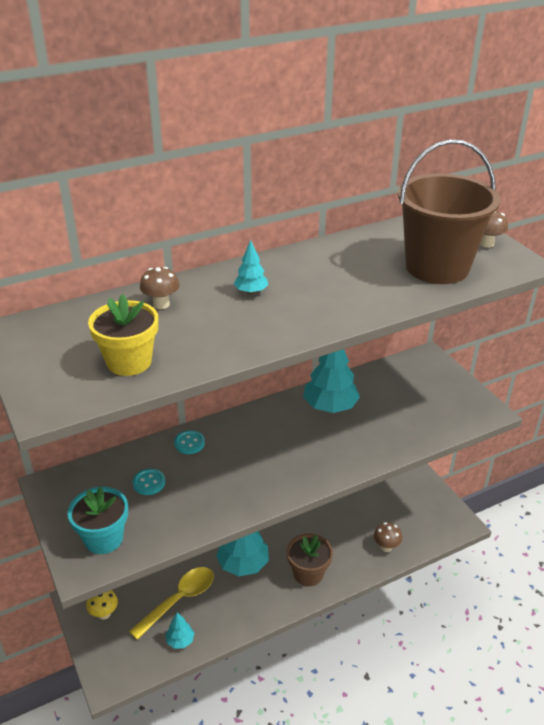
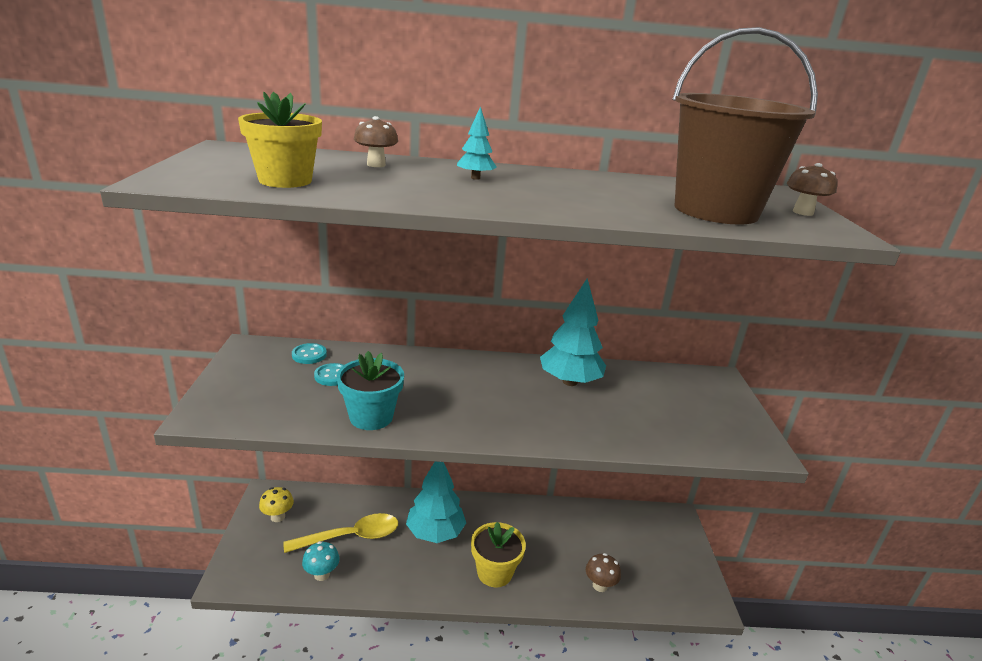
camera: 25 degrees right, 10 degrees down
turquoise flower pot [68,487,128,554] -> turquoise flower pot moved to [337,351,404,430]
turquoise tree [166,612,194,649] -> turquoise mushroom [302,541,340,581]
turquoise button [174,430,205,454] -> turquoise button moved to [292,343,327,364]
brown flower pot [287,533,333,586] -> yellow flower pot [471,522,526,587]

